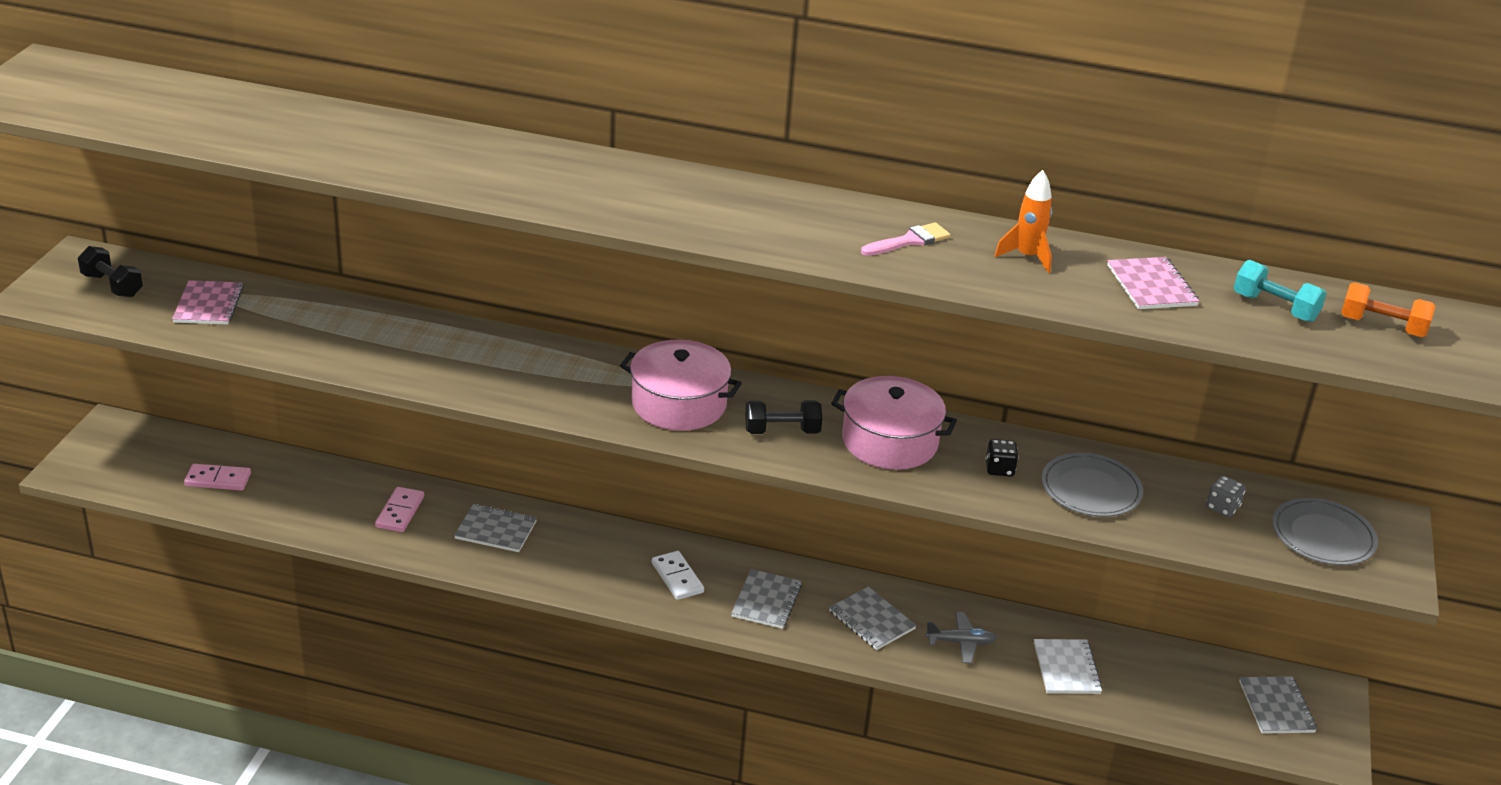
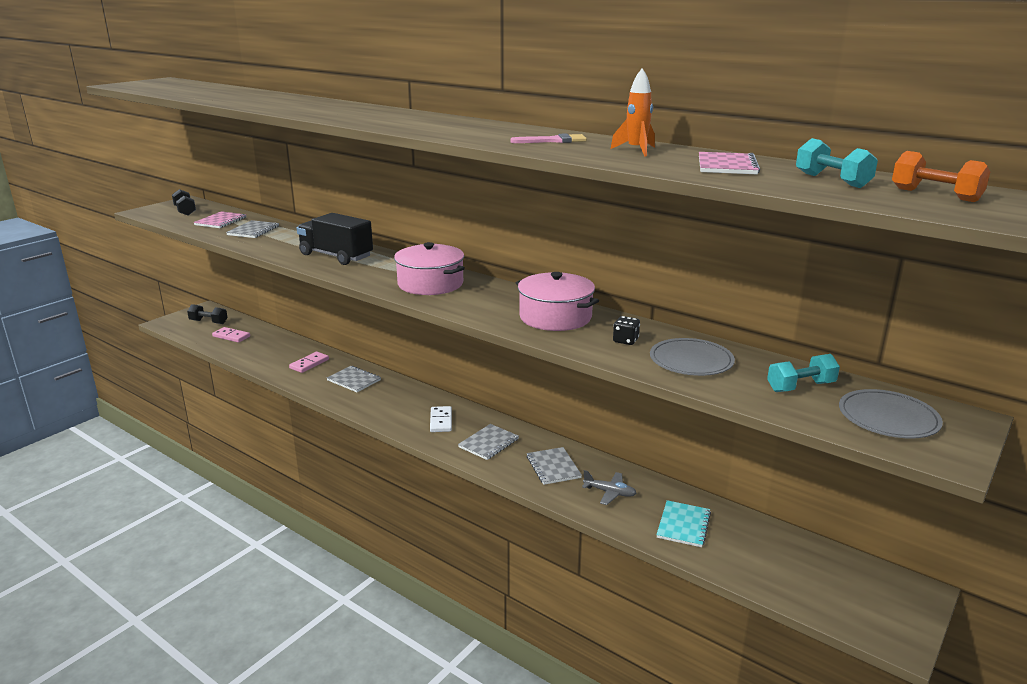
camera: 25 degrees right, 10 degrees down
black dumbbell [745,400,822,434] -> black dumbbell moved to [187,304,227,324]
white notebook [1034,639,1103,694] -> turquoise notebook [656,500,711,547]
grey dice [1206,476,1246,517] -> turquoise dumbbell [767,354,840,392]
grey notebook [1239,676,1317,734] -> grey notebook moved to [226,220,279,238]
none -> black truck [297,213,373,265]

